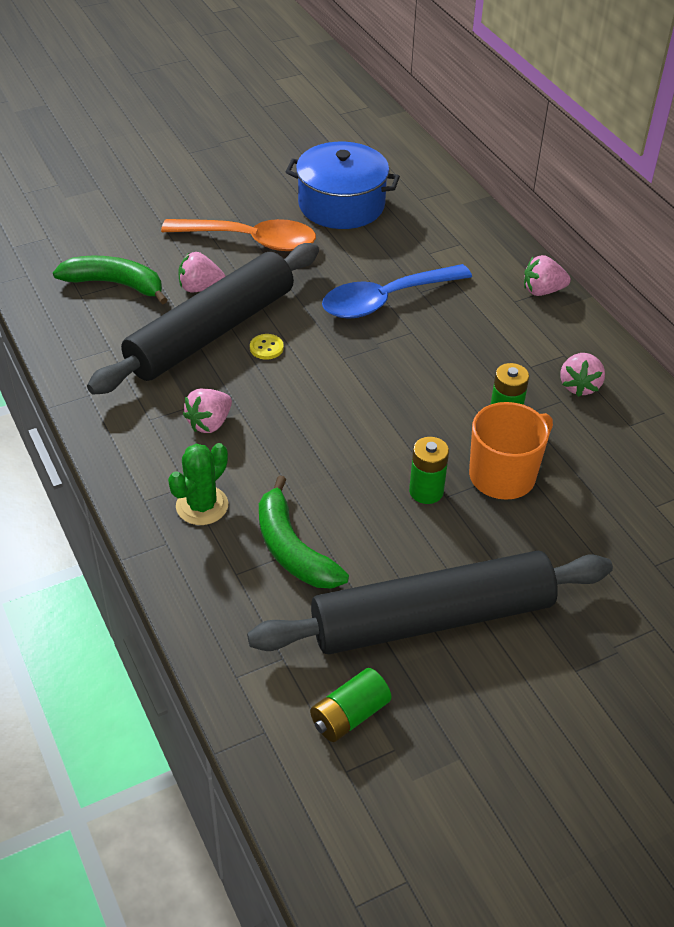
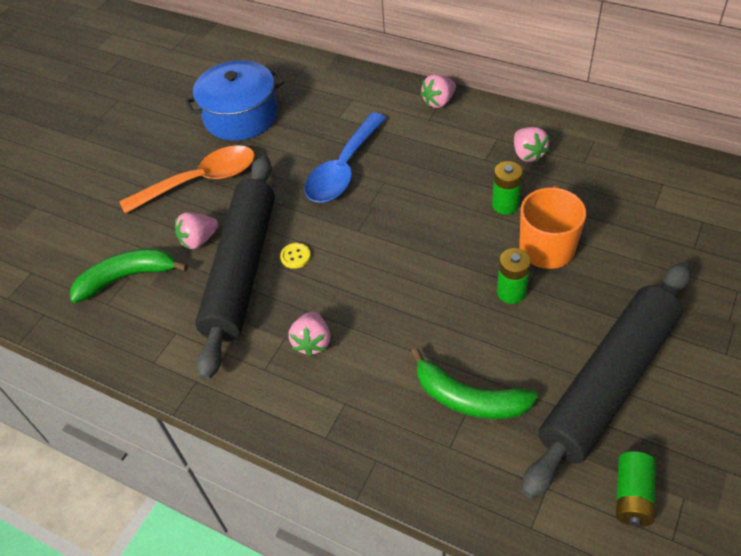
camera: 30 degrees left, 5 degrees up
green cactus [168,443,228,525] -> none

